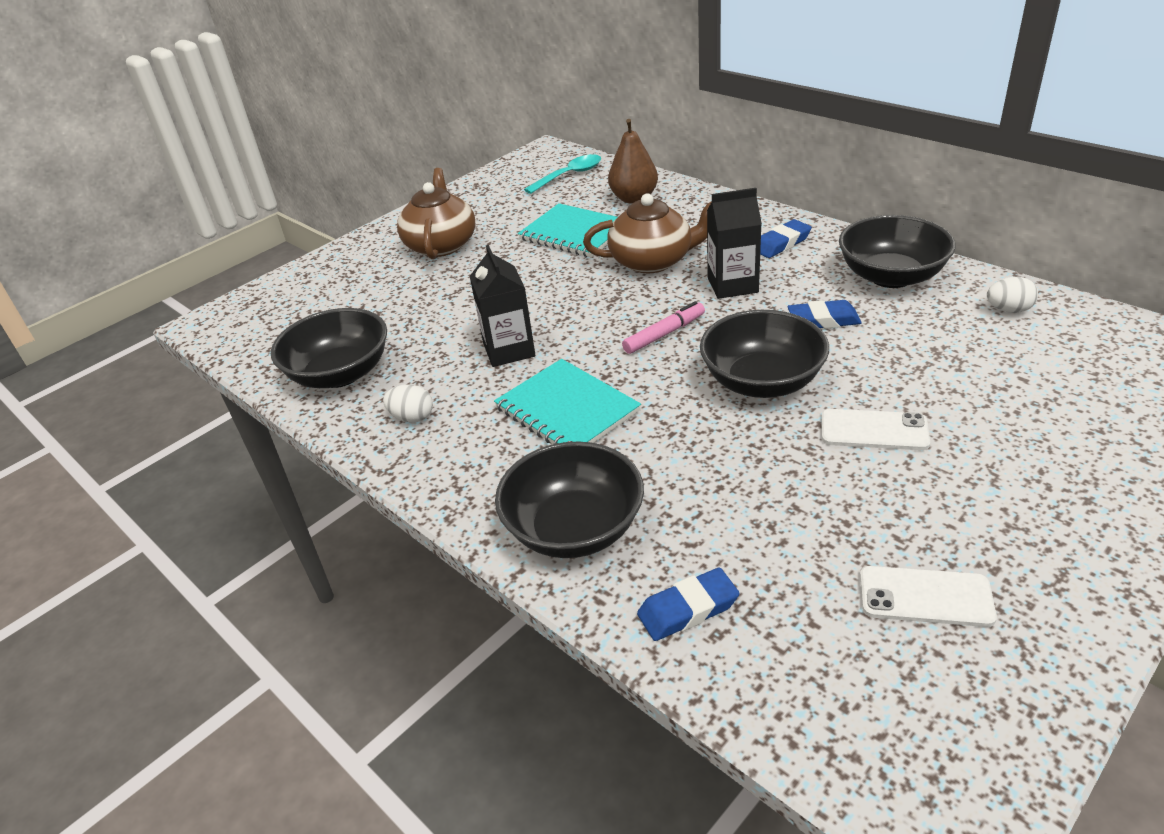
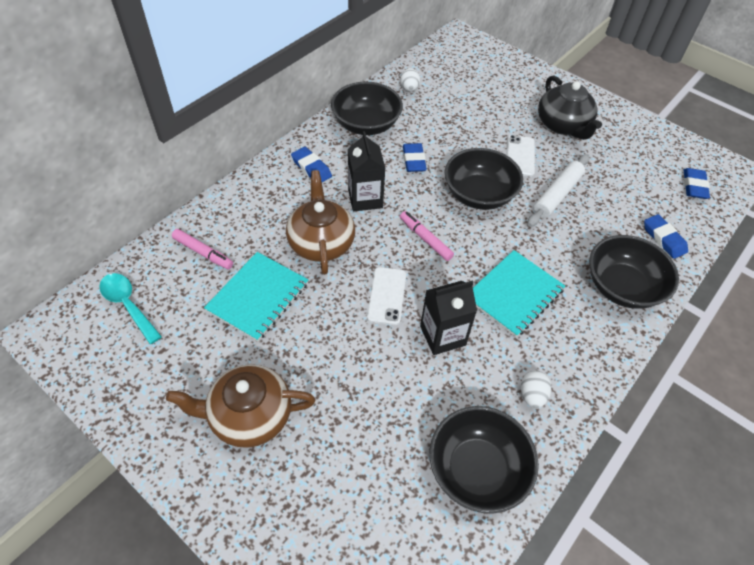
camera: 100 degrees left, 15 degrees up
brown pear [608,119,658,203] -> pink marker [172,229,233,269]
white phone [860,566,997,627] -> white phone moved to [367,267,406,325]
none -> white rolling pin [528,154,589,227]
none -> black teapot [538,75,602,140]
none -> blue eraser [683,168,710,199]

